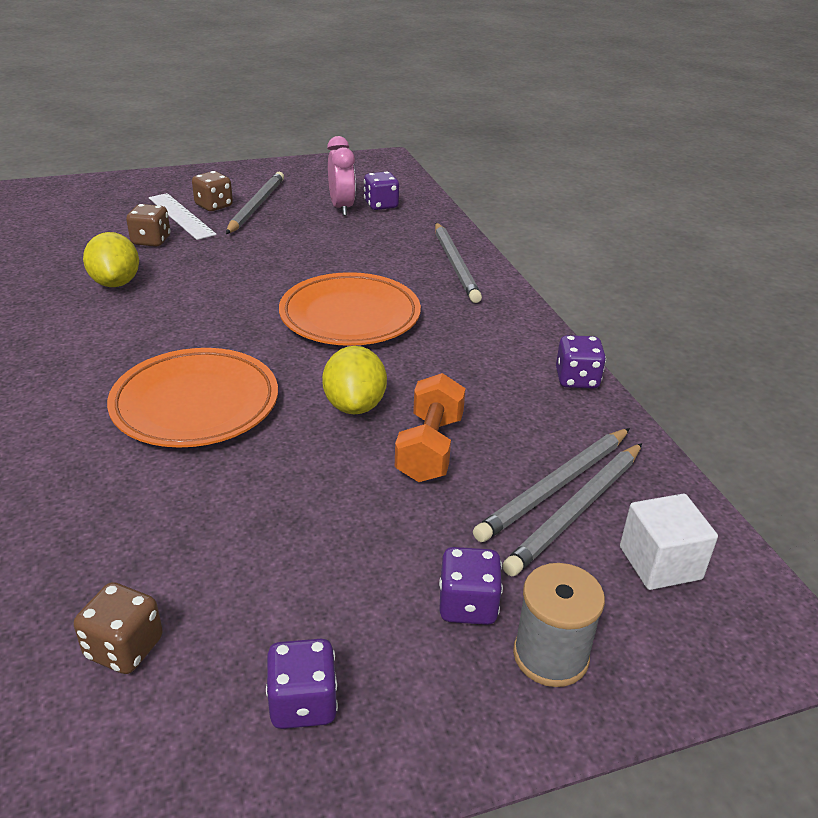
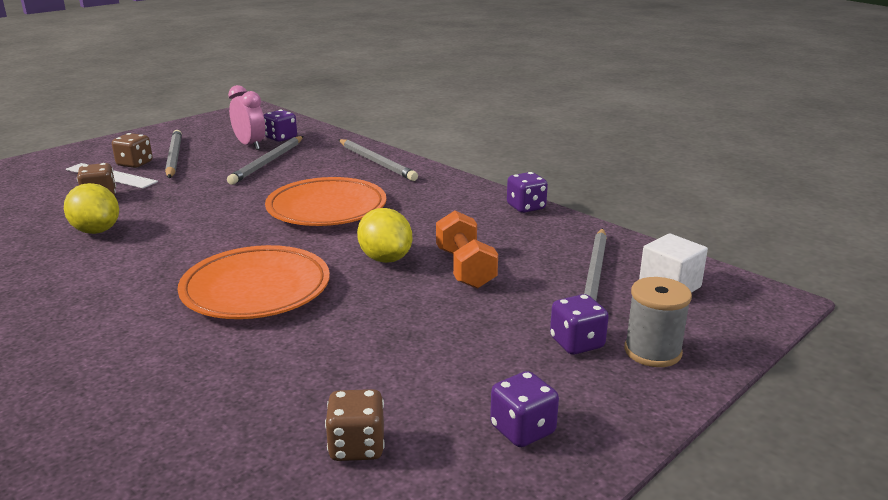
camera: 25 degrees left, 10 degrees down
grey pencil [473,428,630,542] -> grey pencil moved to [227,136,303,185]

